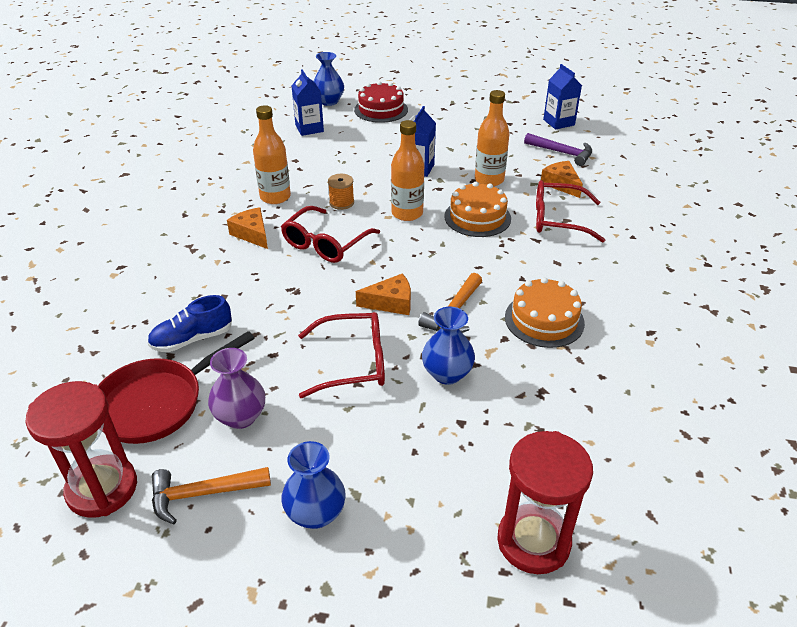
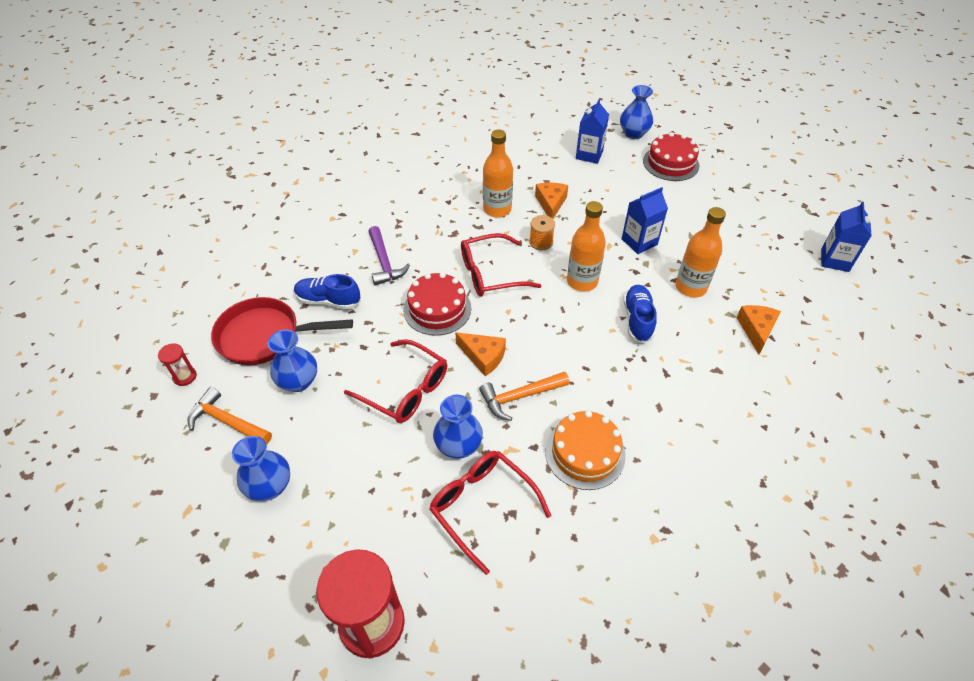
camera: 40 degrees right, 10 degrees up
red hourglass [25,381,137,518] -> red hourglass [158,343,197,386], size x0.45
purple vase [208,348,265,429] -> blue vase [268,330,317,392]
orange cheese [227,207,268,249] -> orange cheese moved to [535,183,568,219]
orange cake [444,182,511,237] -> blue shoe [623,285,657,344]
purple hammer [524,133,592,166] -> purple hammer moved to [368,226,410,286]
red glasses [536,180,605,243] -> red glasses moved to [429,451,551,575]
none -> red cake [404,272,471,336]

